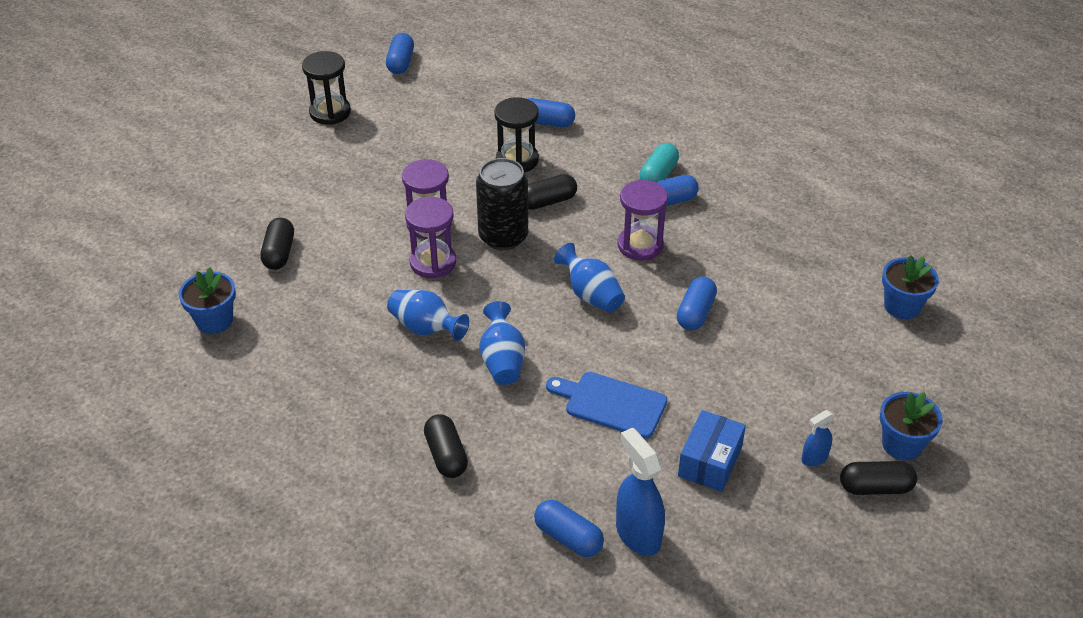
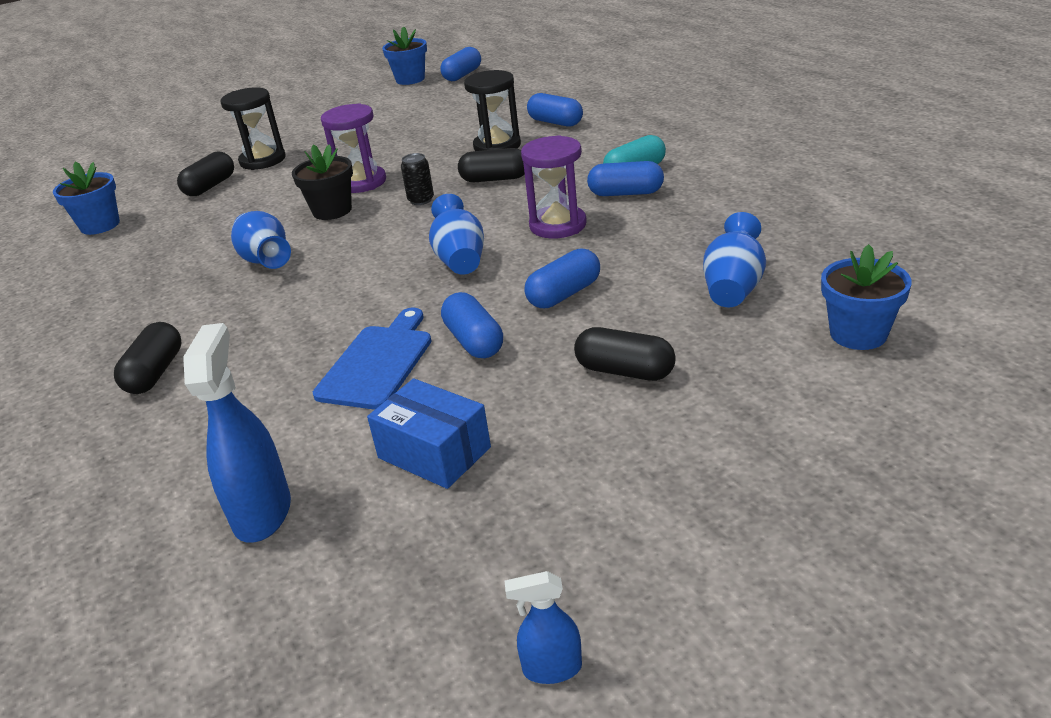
camera: 30 degrees right, 10 degrees down
black hourglass [302,51,351,125] -> black hourglass moved to [220,87,286,170]
purple hourglass [405,197,456,278] -> black flower pot [292,144,353,220]
black can [476,158,528,250] -> black can [401,153,434,205], size x0.47
blue vase [479,301,525,385] -> blue vase moved to [703,212,766,307]
blue capsule [534,500,604,557] -> blue capsule moved to [441,292,503,358]
blue cutting board [546,372,667,439] -> blue cutting board turned 60 degrees clockwise [313,308,431,409]
blue box [678,410,746,492] -> blue box turned 75 degrees clockwise [367,378,491,489]
blue spray bottle [801,410,835,466] -> blue spray bottle moved to [505,571,582,684]
black capsule [840,461,917,495] -> black capsule moved to [574,327,676,381]
blue flower pot [880,392,943,460] -> blue flower pot moved to [382,26,427,85]

